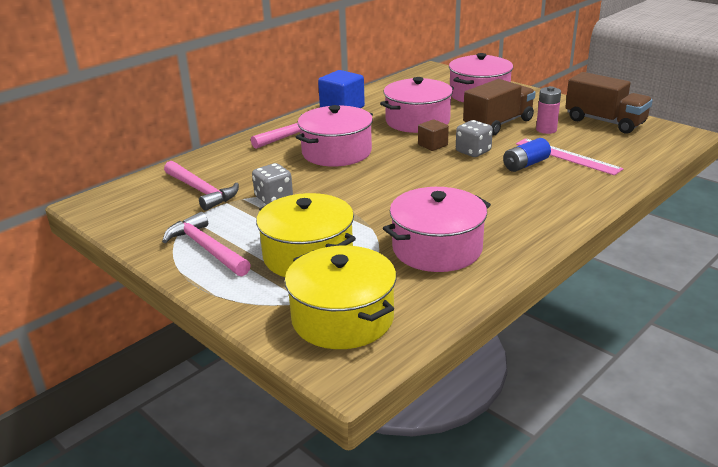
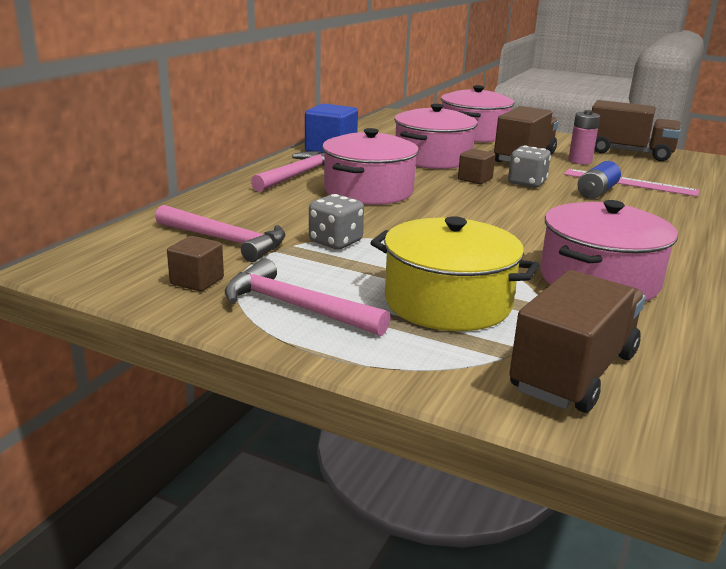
camera: 20 degrees left, 5 degrees down
yellow pot [285,246,396,349] -> brown truck [509,270,645,413]
none -> brown cube [167,236,224,291]

